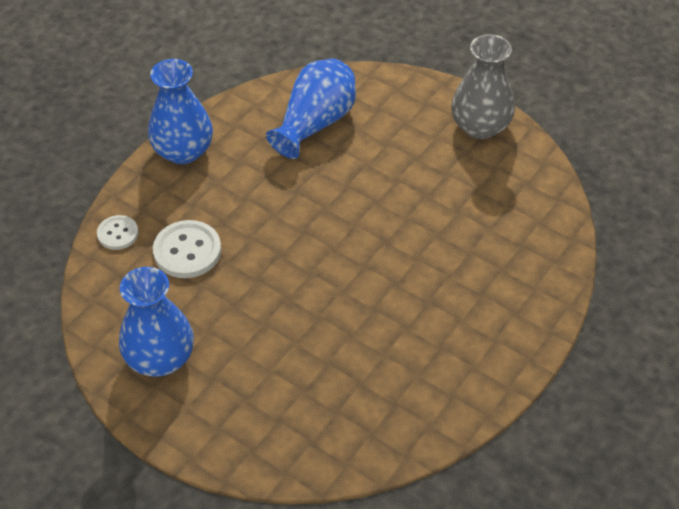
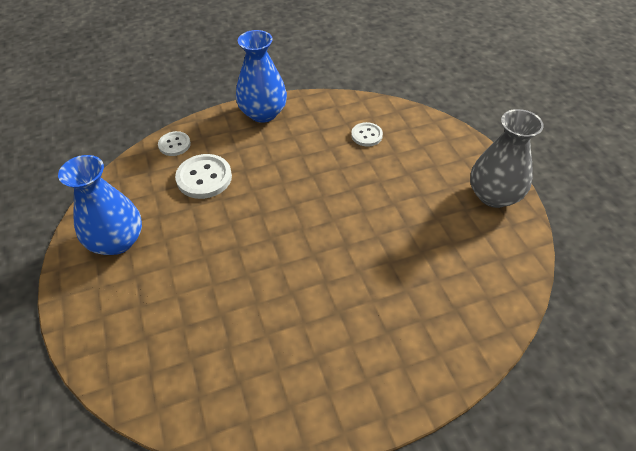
camera: 35 degrees right, 0 degrees up
blue vase [266,58,356,159] -> white button [351,122,383,147]

